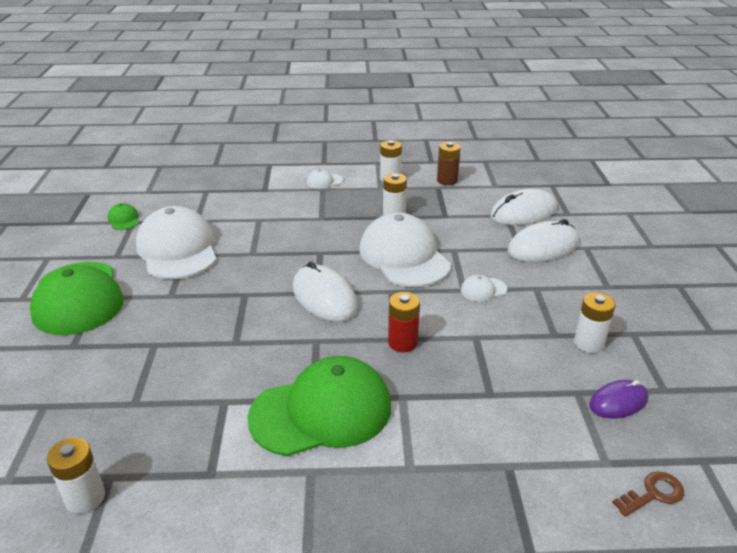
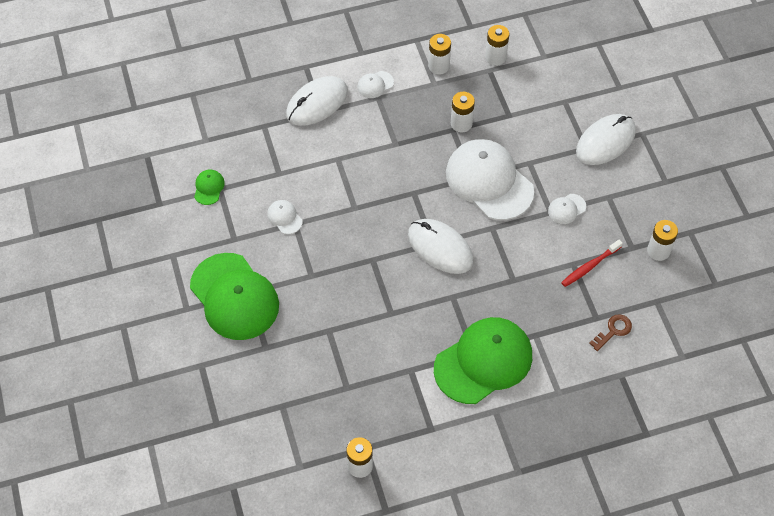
camera: 15 degrees left, 25 degrees up
green cap [108,203,139,230] -> green cap turned 45 degrees clockwise [194,170,225,205]
white cap [136,206,217,279] -> white cap [267,200,303,234], size x0.41
red battery [388,292,420,352] -> none
brown battery [437,142,461,185] -> white battery [485,25,509,66]
white mouse [491,188,557,225] -> white mouse moved to [286,76,348,126]
purple mouse [589,380,648,419] -> none
brown key [612,471,684,517] -> brown key moved to [589,314,632,351]
none -> red toothbrush [561,240,623,287]

